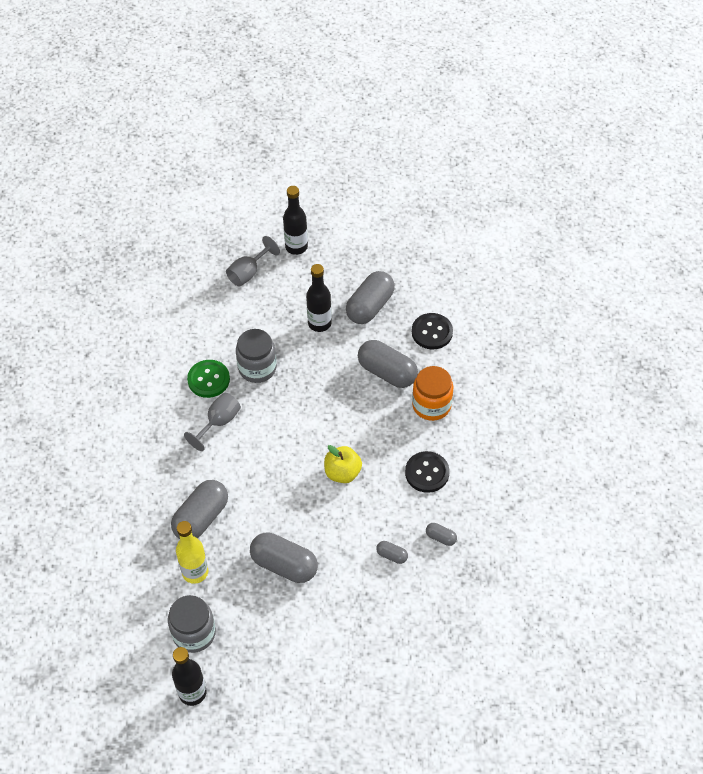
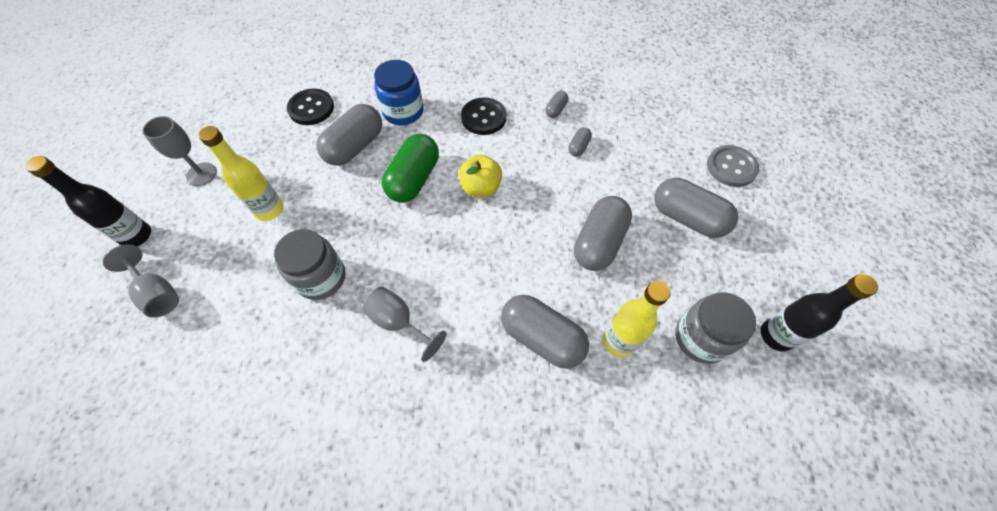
camera: 90 degrees left, 5 degrees up
green button [187,360,230,398] -> none
black bottle [306,264,332,332] -> yellow bottle [199,126,284,221]
grey capsule [346,271,395,324] -> grey capsule moved to [654,178,738,238]
orange jar [412,366,453,421] -> blue jar [374,60,423,125]
none -> grey goblet [142,116,217,186]
none -> green capsule [382,134,439,203]
none -> grey button [707,145,759,187]

